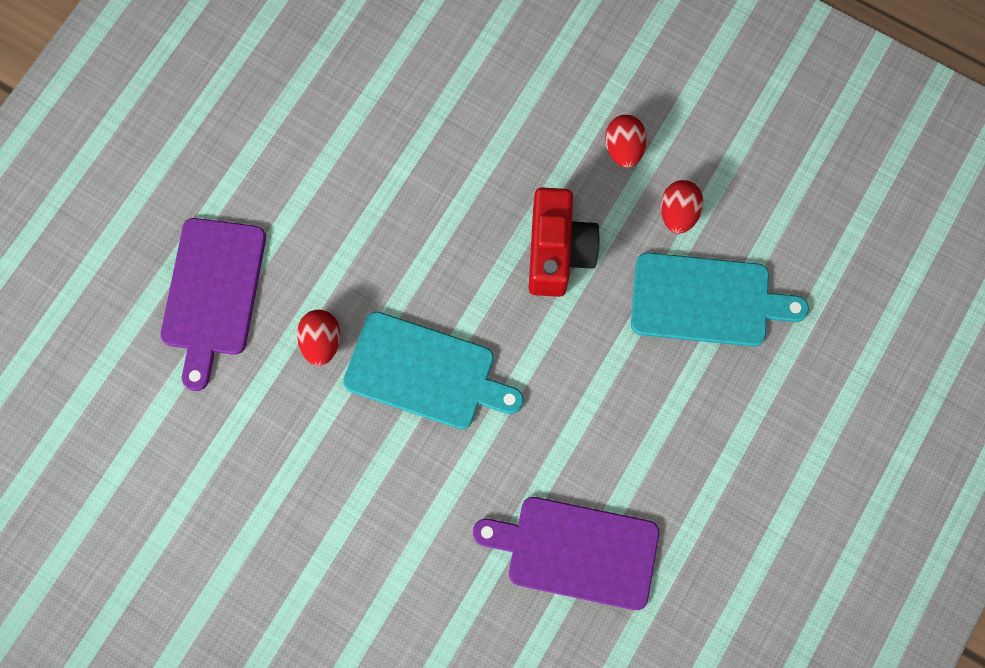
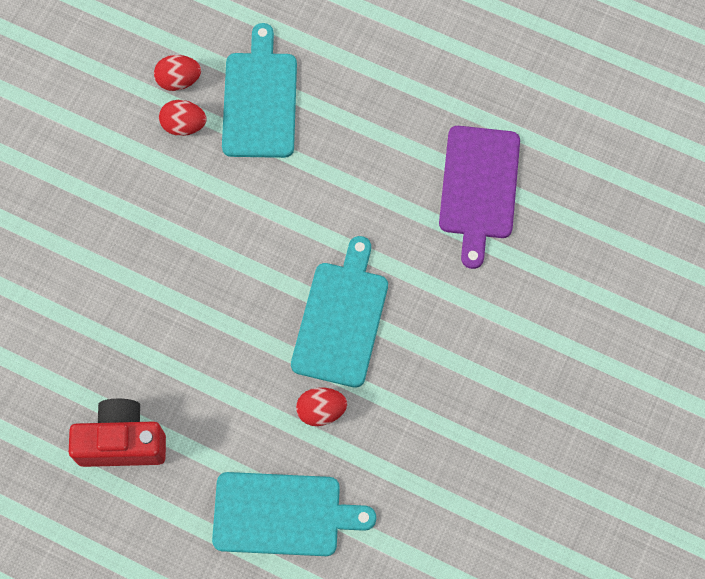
camera: 95 degrees left, 5 degrees down
purple cutting board [161,218,266,391] -> turquoise cutting board [212,472,376,556]
red camera [529,187,600,297] -> red camera moved to [69,399,166,467]
red egg [605,115,647,168] -> red egg moved to [154,55,201,91]

